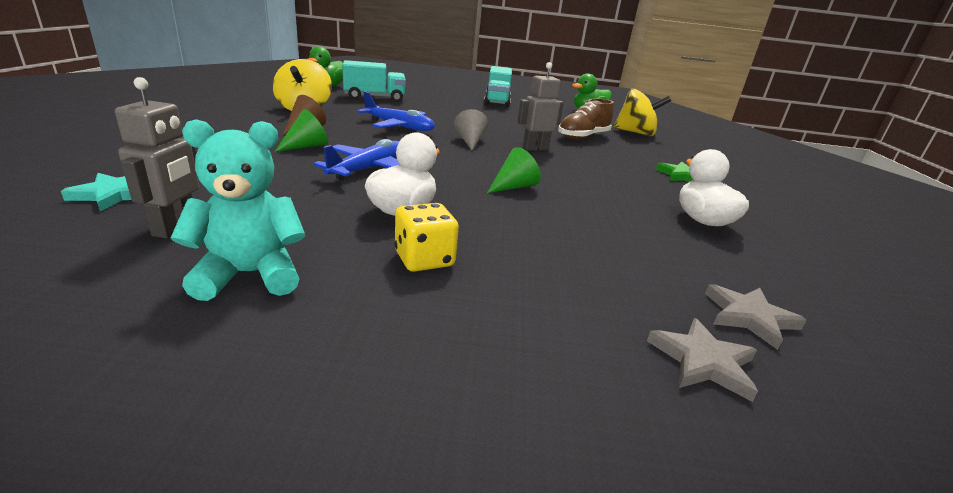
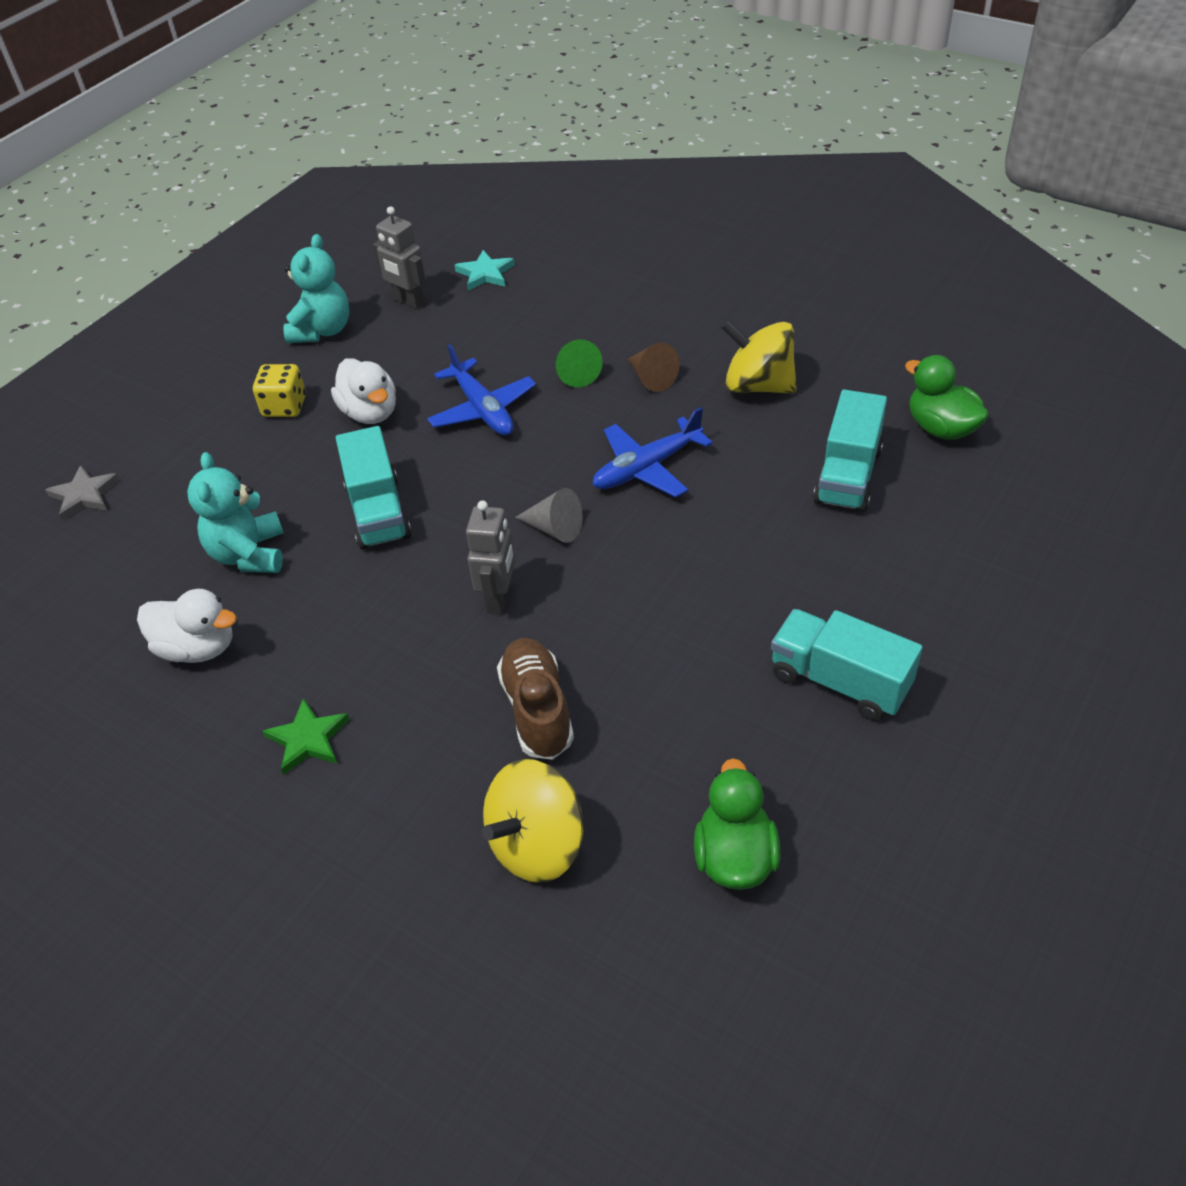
camera: 125 degrees right, 20 degrees up
green cone [487,147,541,193] -> turquoise truck [336,426,411,550]
grey star [705,284,807,350] -> none
none -> turquoise teddy bear [187,452,284,573]

